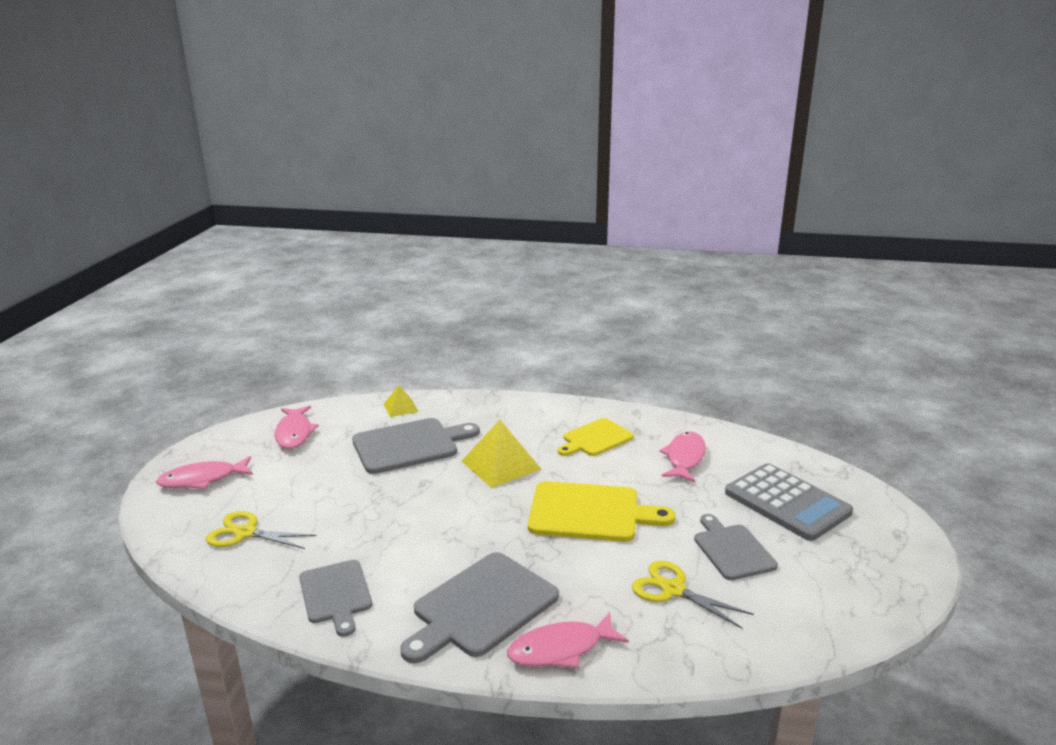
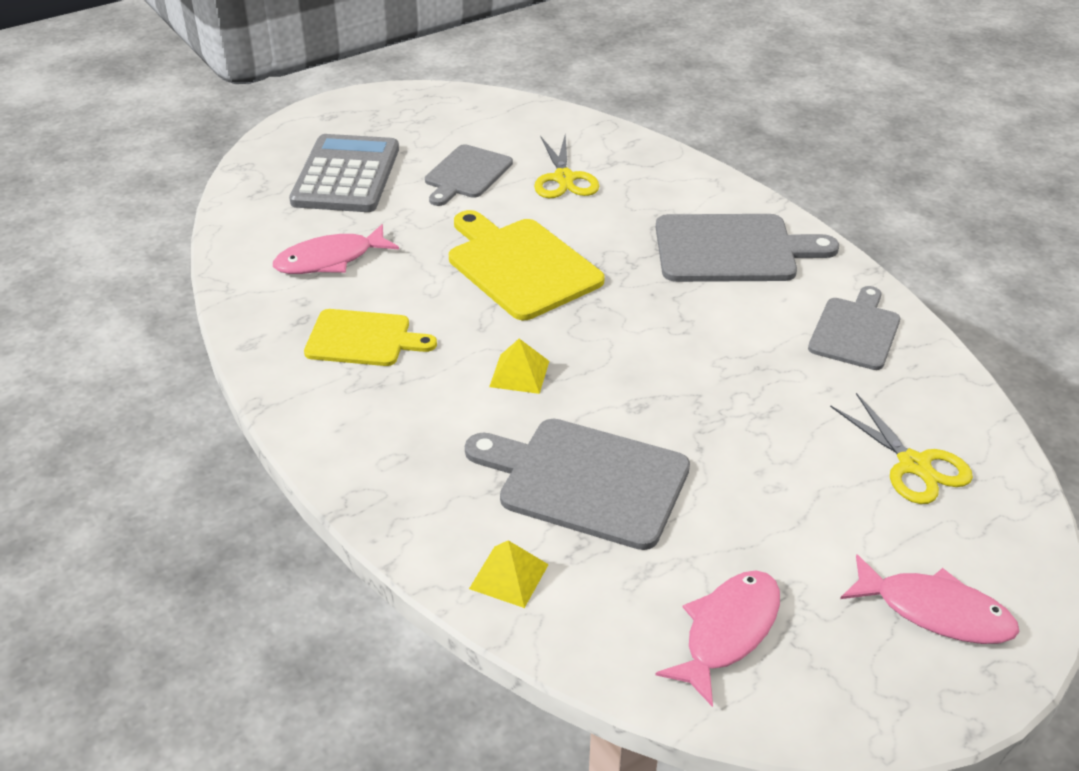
camera: 135 degrees left, 15 degrees up
yellow pyramid [462,420,541,488] -> yellow pyramid [489,339,549,394], size x0.56
pink fish [507,612,629,668] -> none

